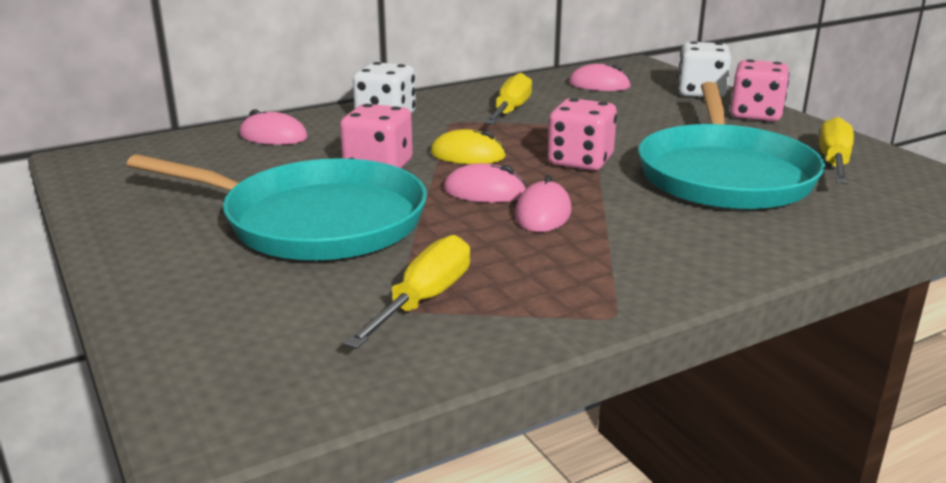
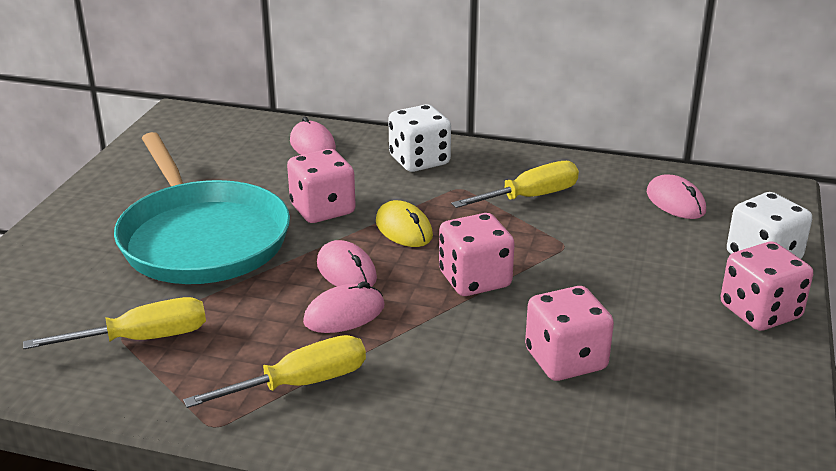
camera: 45 degrees right, 5 degrees up
turquoise pan [638,82,825,210] -> pink dice [525,286,614,381]
yellow screwdriver [819,117,854,184] -> yellow screwdriver moved to [183,335,366,408]

